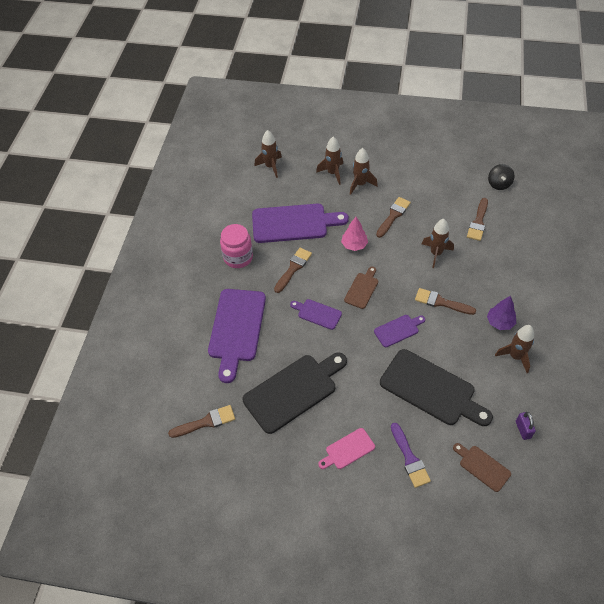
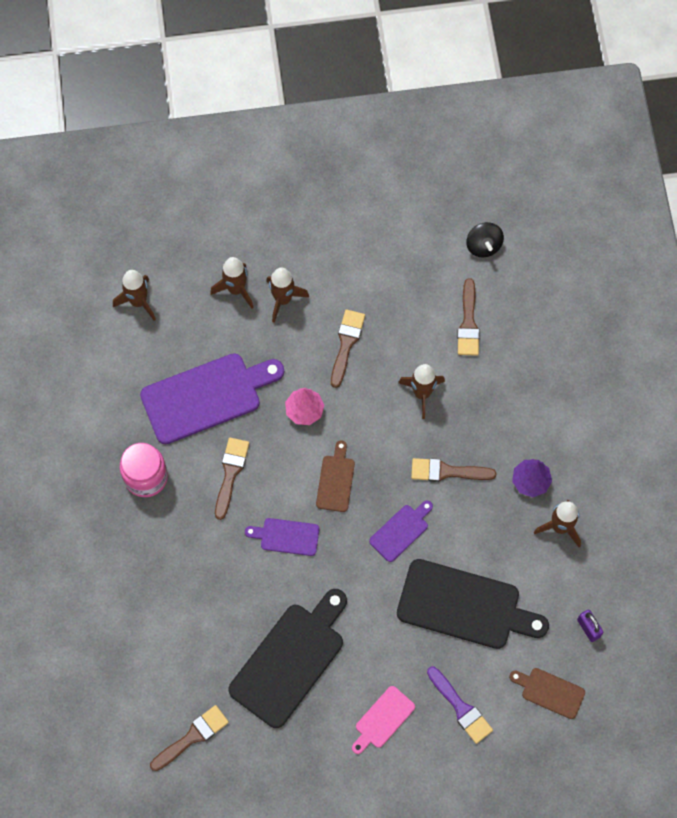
camera: 20 degrees left, 15 degrees up
purple cutting board [208,289,266,383] -> none

